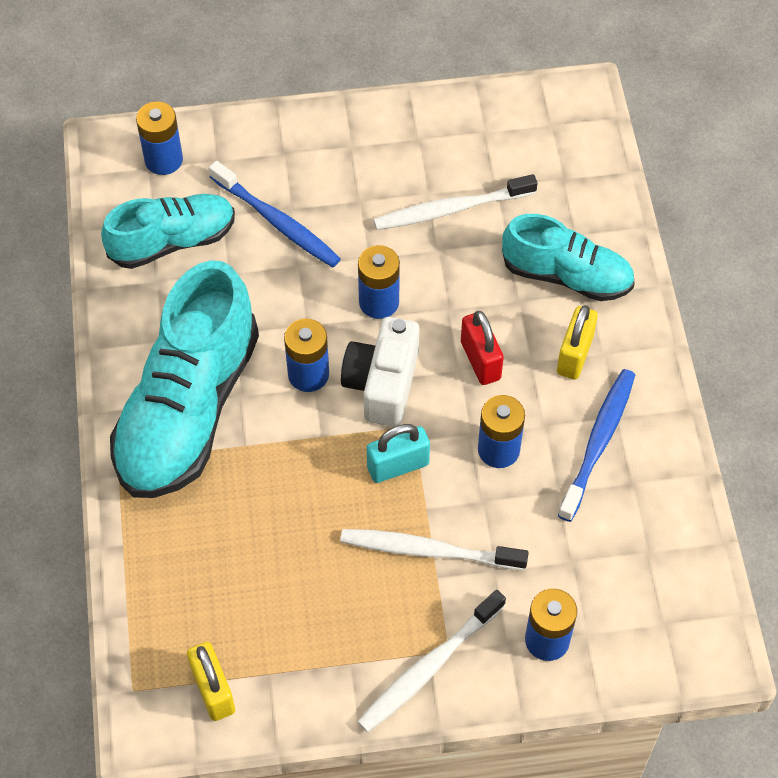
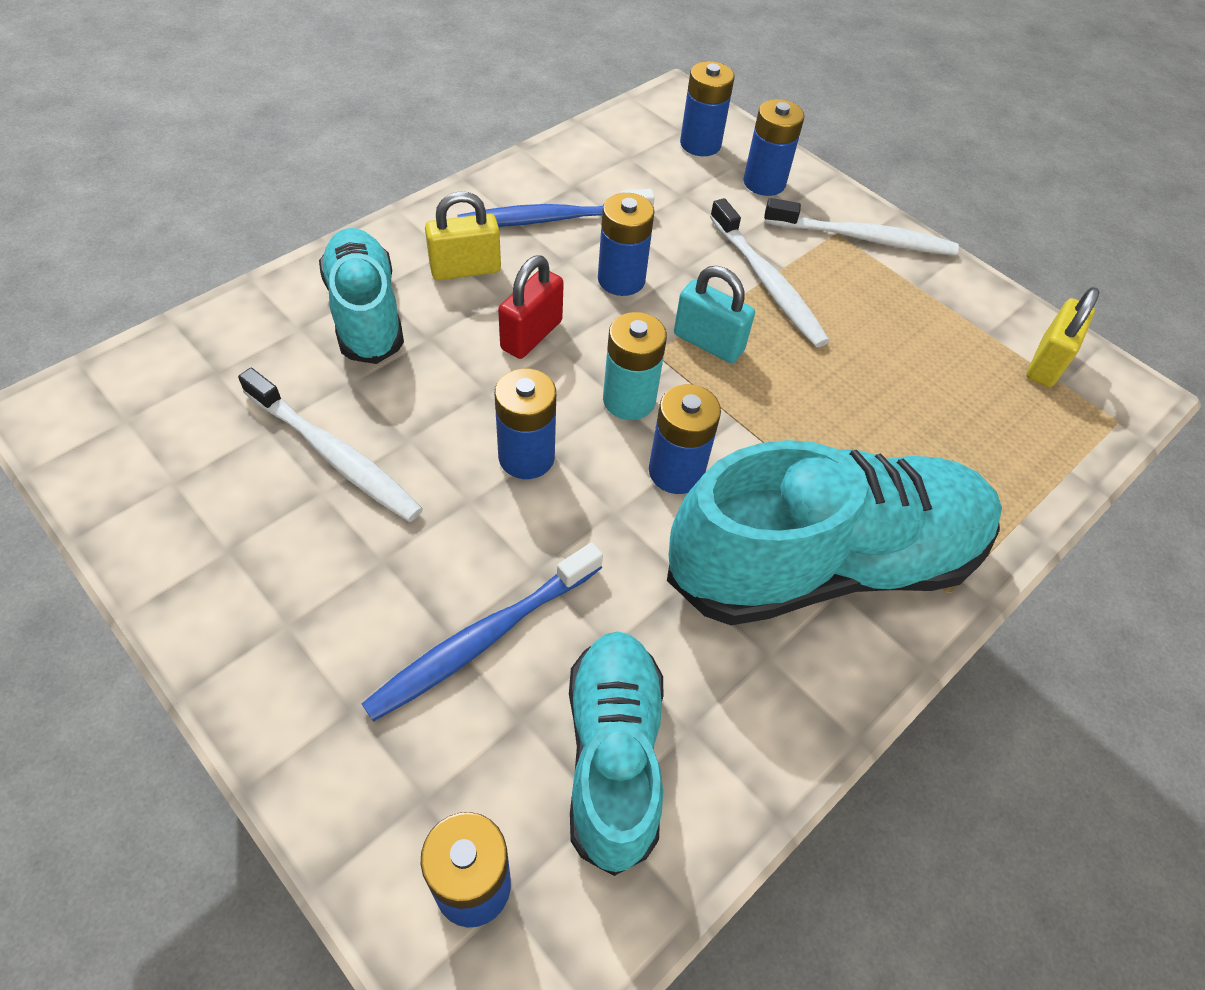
camera: 130 degrees left, 5 degrees down
turquoise shoe [101,194,235,269] -> turquoise shoe turned 60 degrees clockwise [569,632,663,876]
blue toothbrush [209,161,341,267] -> blue toothbrush turned 135 degrees counterclockwise [362,542,603,722]
white camera [341,317,420,427] -> turquoise battery [603,312,667,420]
none -> blue battery [680,61,734,156]

